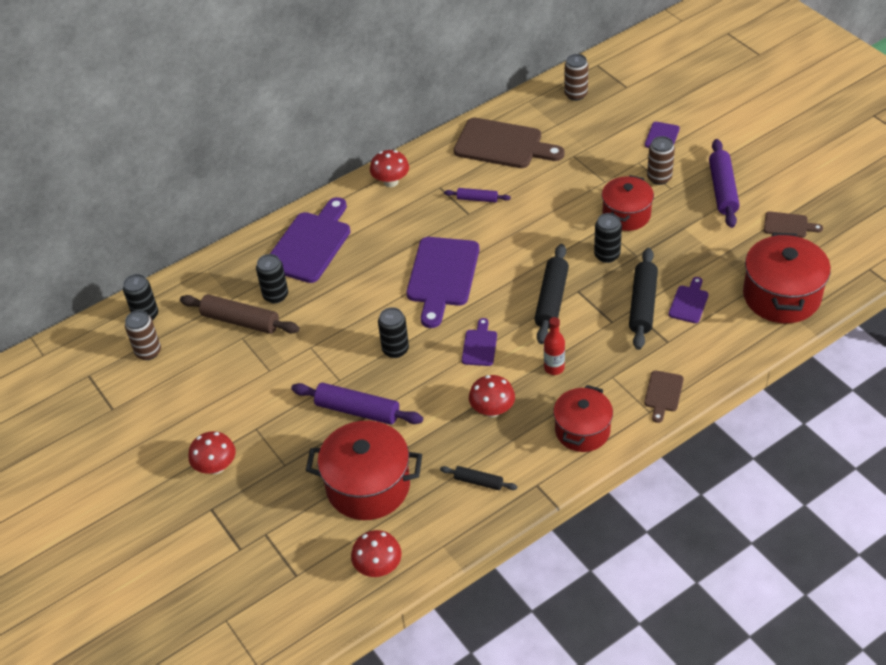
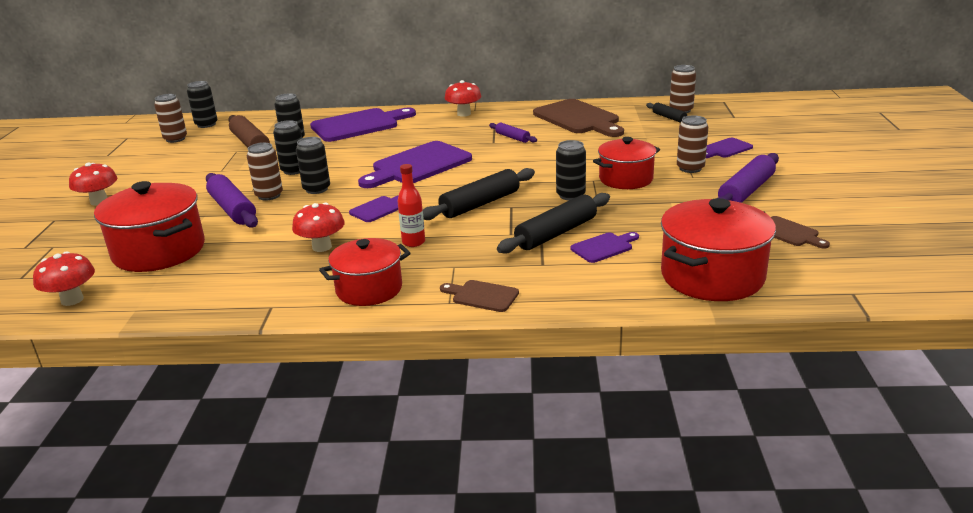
camera: 35 degrees right, 20 degrees down
black rolling pin [440,466,517,490] -> black rolling pin moved to [646,103,687,123]
brown cutting board [644,371,684,423] -> brown cutting board turned 60 degrees clockwise [440,280,519,312]
none -> brown can [247,143,283,200]
none -> black can [273,120,302,175]

